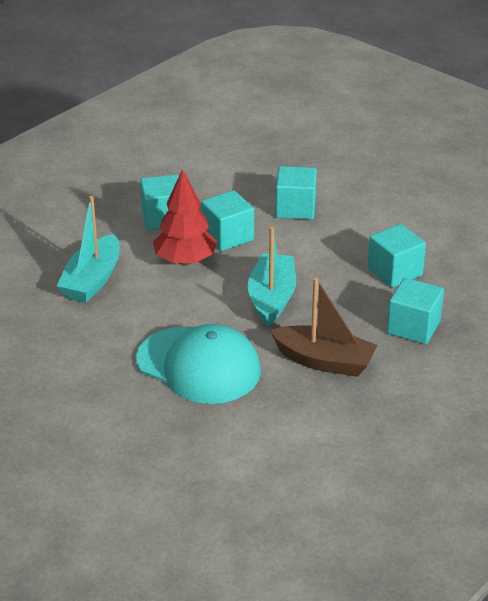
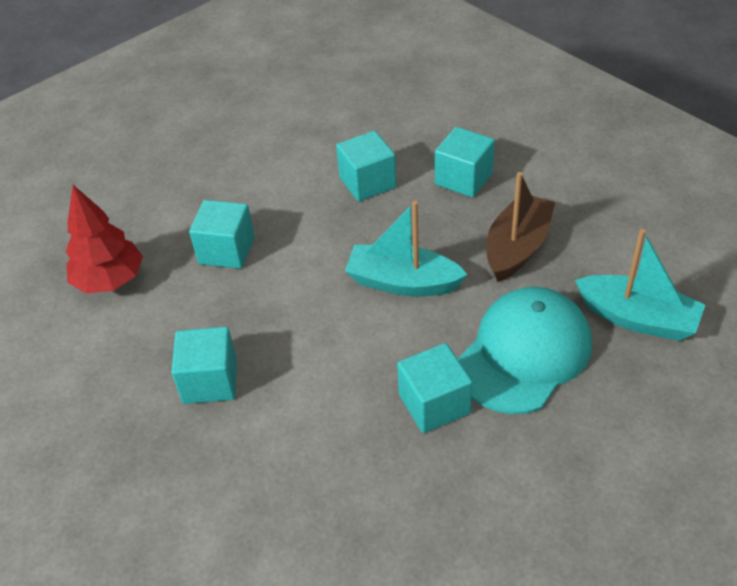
camera: 80 degrees left, 10 degrees up
turquoise boat [57,196,120,303] -> turquoise boat moved to [575,229,705,341]
red tree [153,169,217,265] -> red tree moved to [66,185,143,293]
turquoise cube [201,190,254,251] -> turquoise cube moved to [397,343,472,433]

